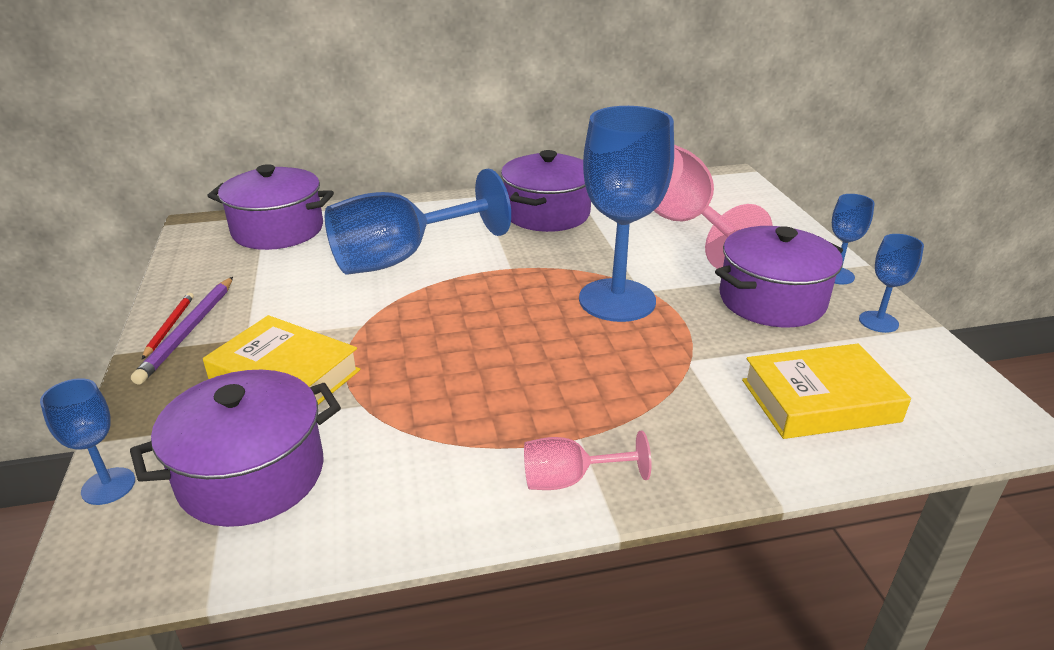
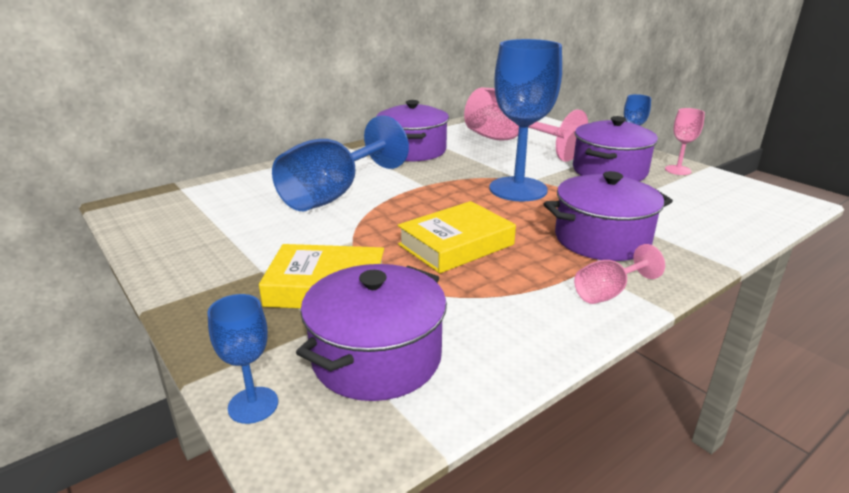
camera: 25 degrees left, 5 degrees down
purple pencil [131,277,233,385] -> none
red pencil [142,293,194,359] -> none
purple pot [207,164,334,250] -> purple pot moved to [544,171,673,261]
yellow book [742,344,911,439] -> yellow book moved to [397,201,516,273]
blue goblet [859,234,924,333] -> pink goblet [665,108,705,175]

